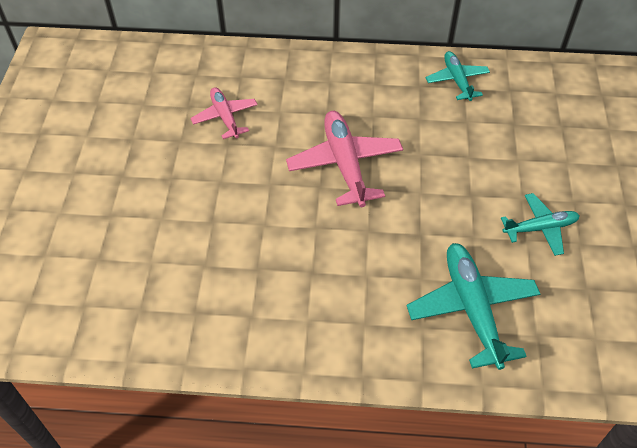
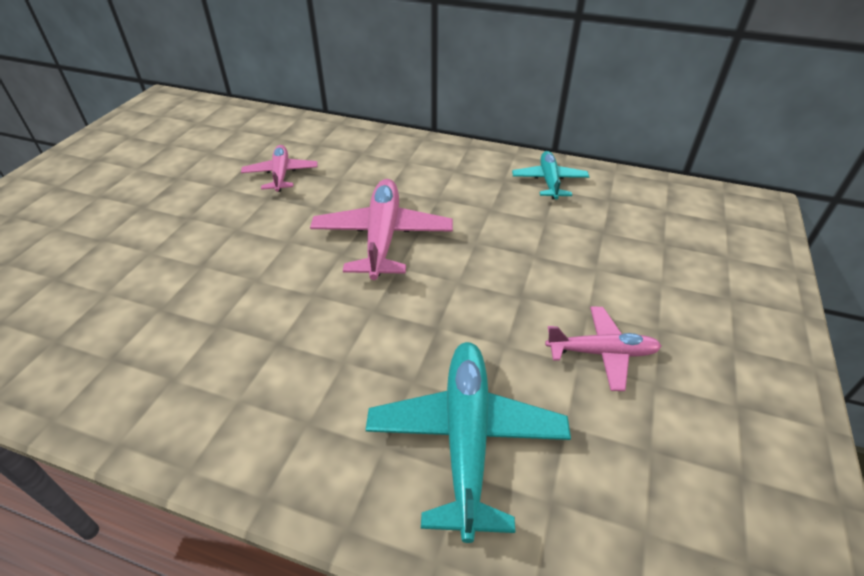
camera: 15 degrees right, 10 degrees down
turquoise plane [501,193,580,256] -> pink plane [545,306,661,391]

